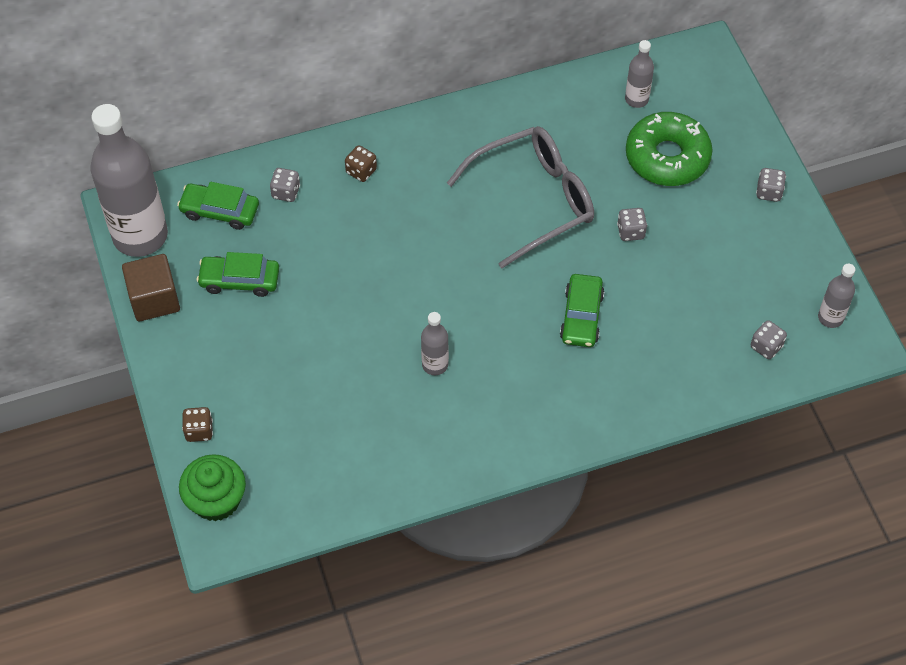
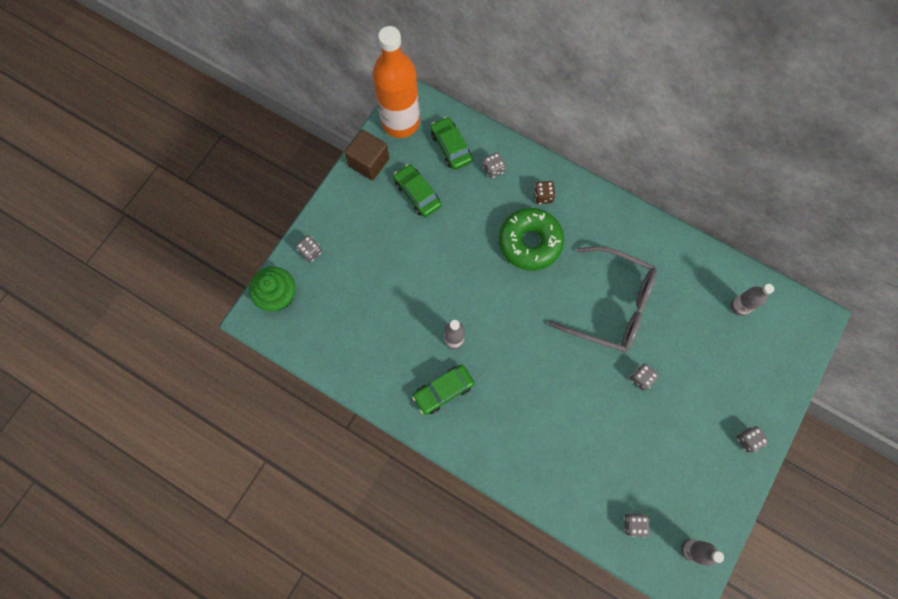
camera: 50 degrees right, 15 degrees up
grey bottle [90,104,168,257] -> orange bottle [373,26,420,138]
brown dice [182,407,213,442] -> grey dice [296,235,322,262]
green car [560,274,604,347] -> green car moved to [412,365,474,415]
green donut [626,112,713,186] -> green donut moved to [499,208,564,271]

